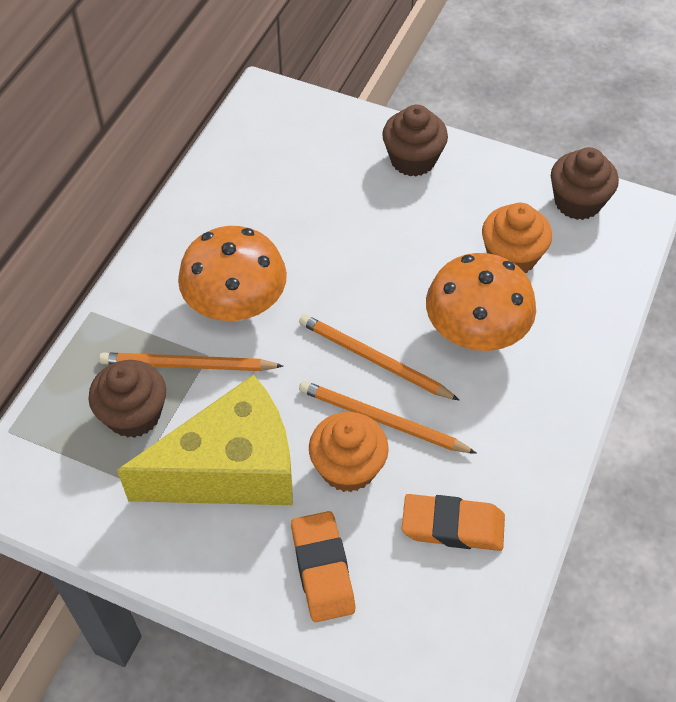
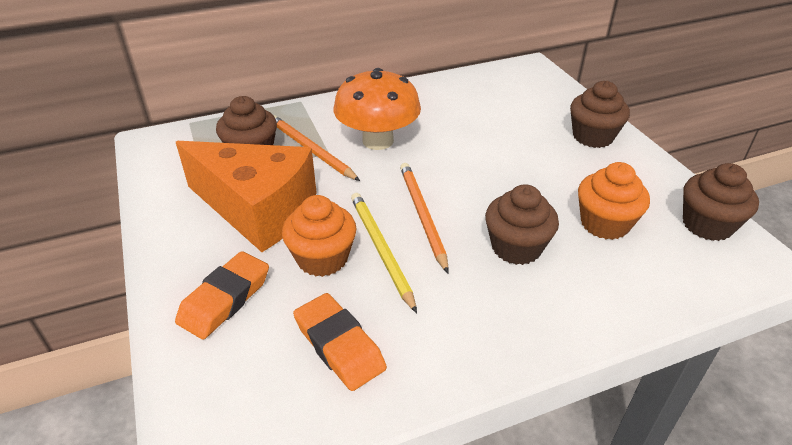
camera: 45 degrees right, 15 degrees down
yellow cheese [117,375,293,505] -> orange cheese [176,141,317,252]
orange pencil [299,381,477,454] -> yellow pencil [351,193,417,313]
orange mushroom [426,253,536,351] -> brown cupcake [485,184,559,265]

